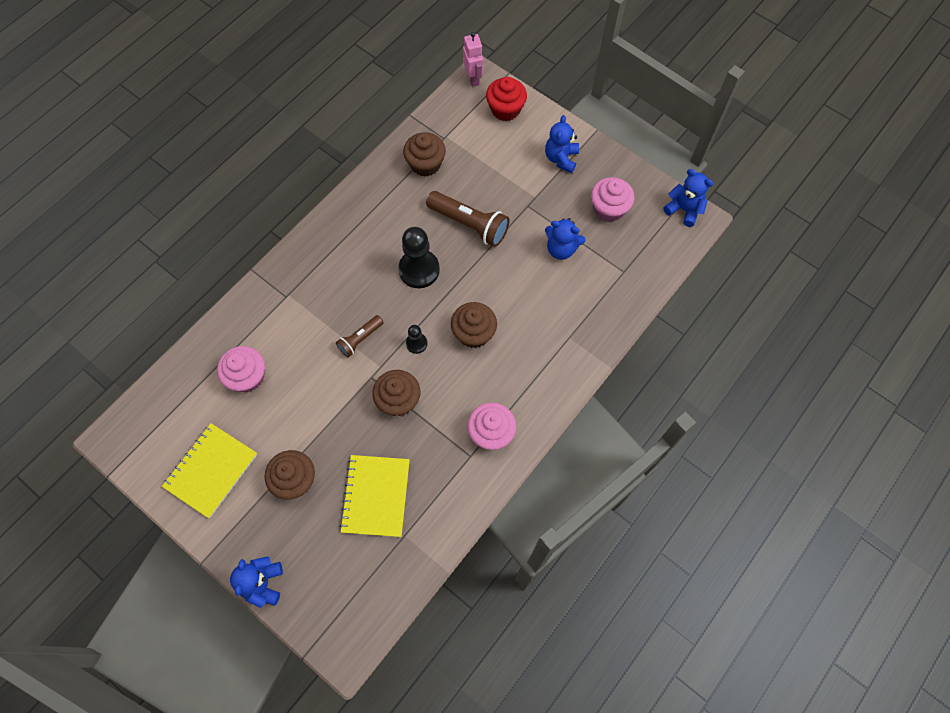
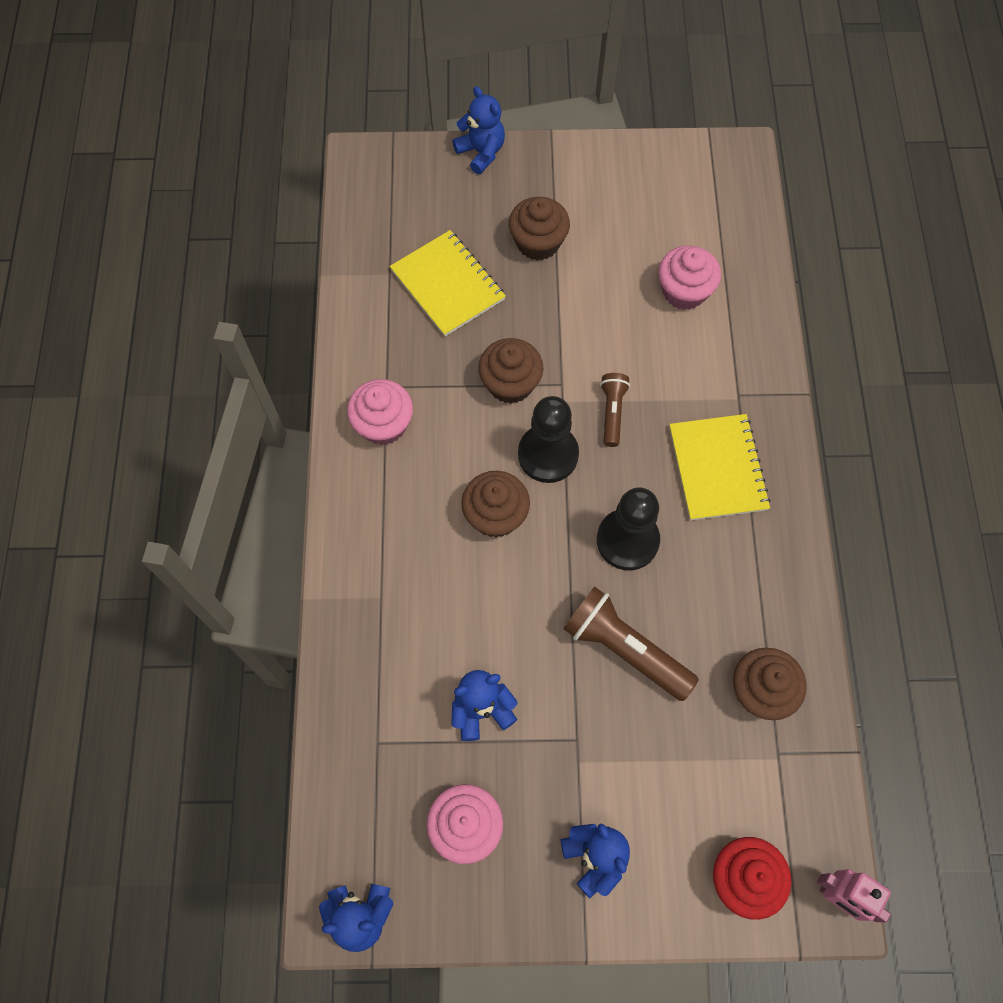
camera: 140 degrees right, 0 degrees up
yellow notebook [162,423,257,518] -> yellow notebook moved to [669,414,771,521]
black pawn [406,325,427,354] -> black pawn [518,396,579,483], size x1.98
brown flashlight [426,191,509,247] -> brown flashlight turned 45 degrees clockwise [563,586,699,701]

